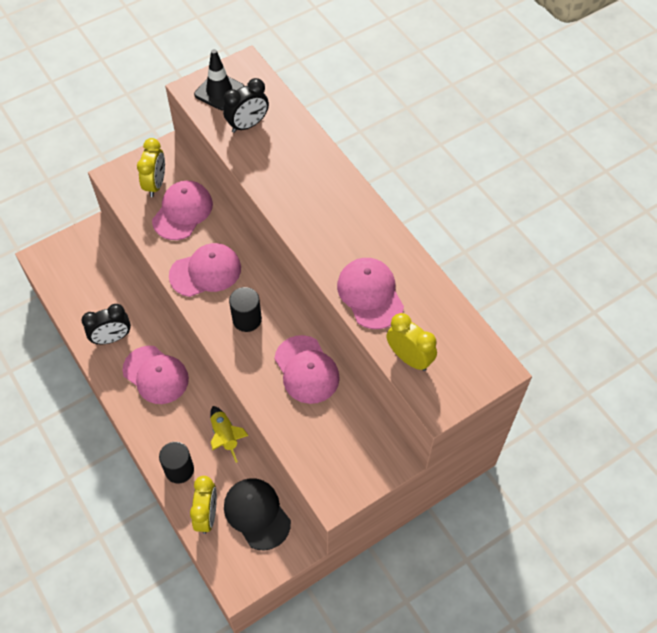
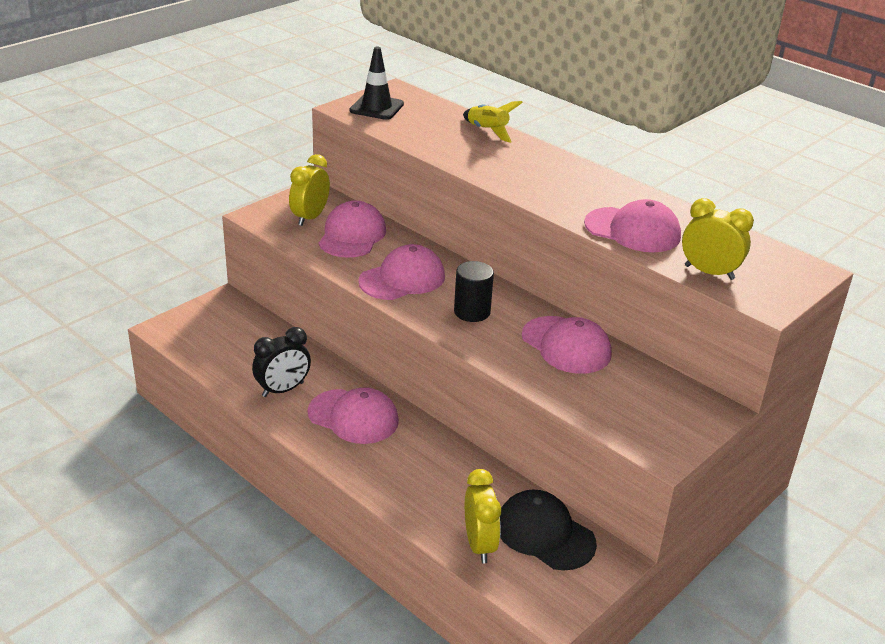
camera: 15 degrees left, 25 degrees down
yellow clock [137,138,165,197] -> yellow clock turned 150 degrees counterclockwise [289,154,330,226]
black cylinder [159,442,194,483] -> none
yellow rocket [210,406,249,463] -> yellow rocket moved to [463,101,523,143]
black clock [223,78,269,133] -> none
pink cap [337,258,404,329] -> pink cap turned 150 degrees clockwise [584,199,681,252]

